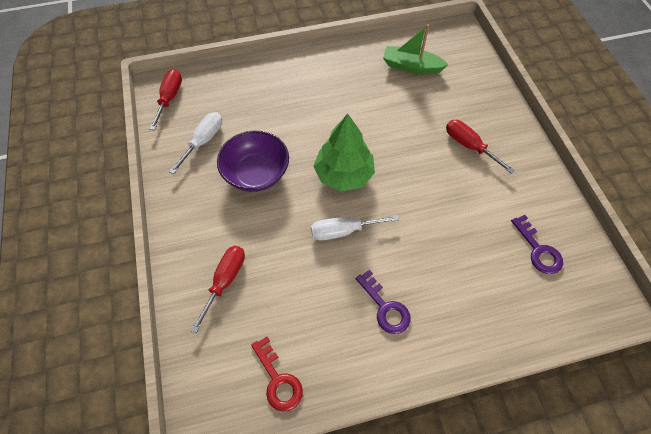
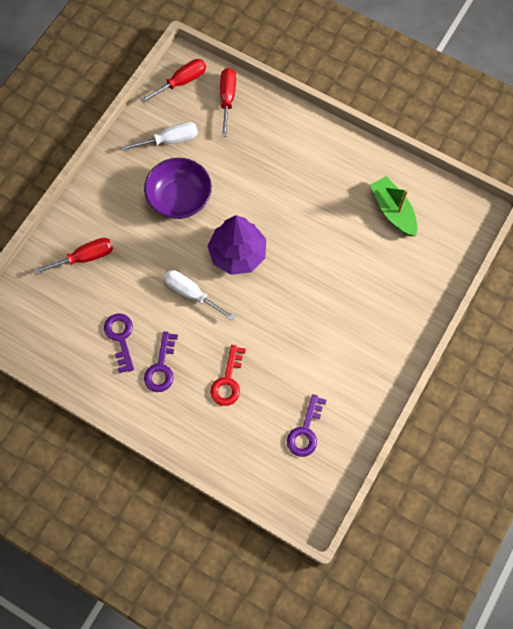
camera: 45 degrees right, 10 degrees up
red key [251,336,303,412] -> red key moved to [210,345,246,406]
green tree [313,114,375,191] -> purple tree [208,215,266,275]
red screwdriver [446,120,515,174] -> red screwdriver moved to [220,68,236,136]
none -> purple key [104,313,134,373]

